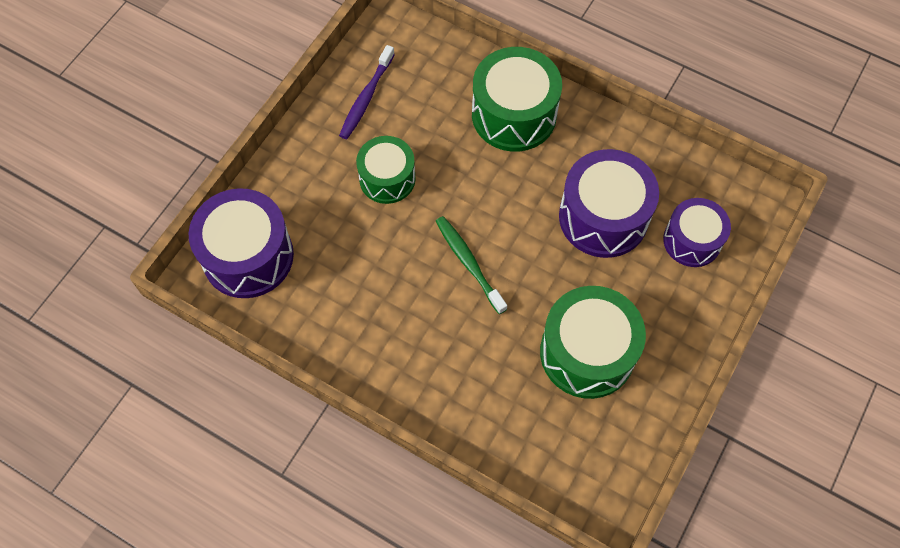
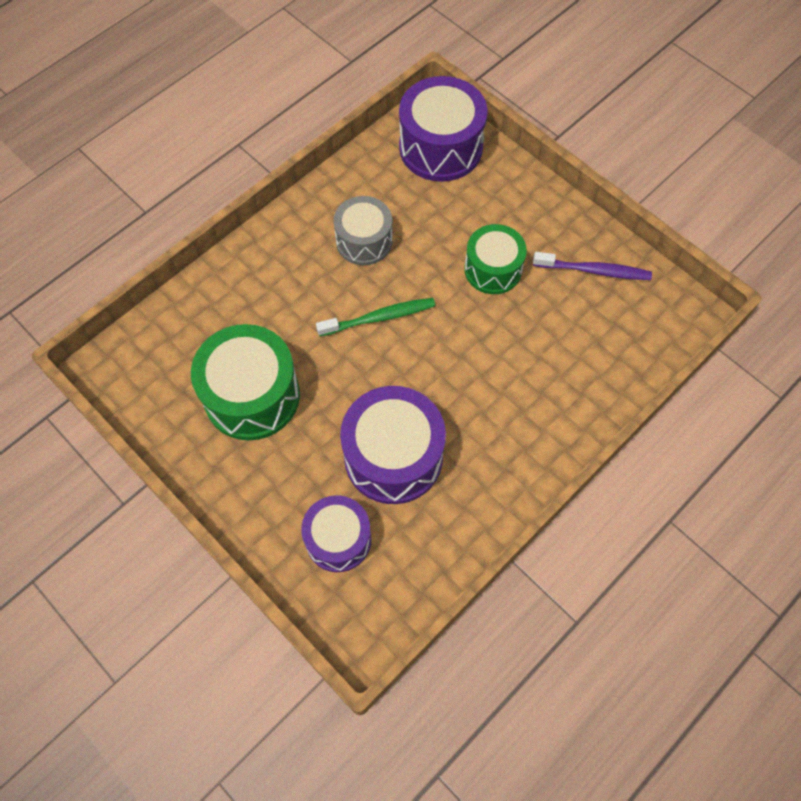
camera: 105 degrees right, 0 degrees up
purple toothbrush [339,45,395,139] -> purple toothbrush turned 150 degrees clockwise [533,252,652,280]
green drum [472,47,562,152] -> none
none -> grey drum [334,196,393,265]

